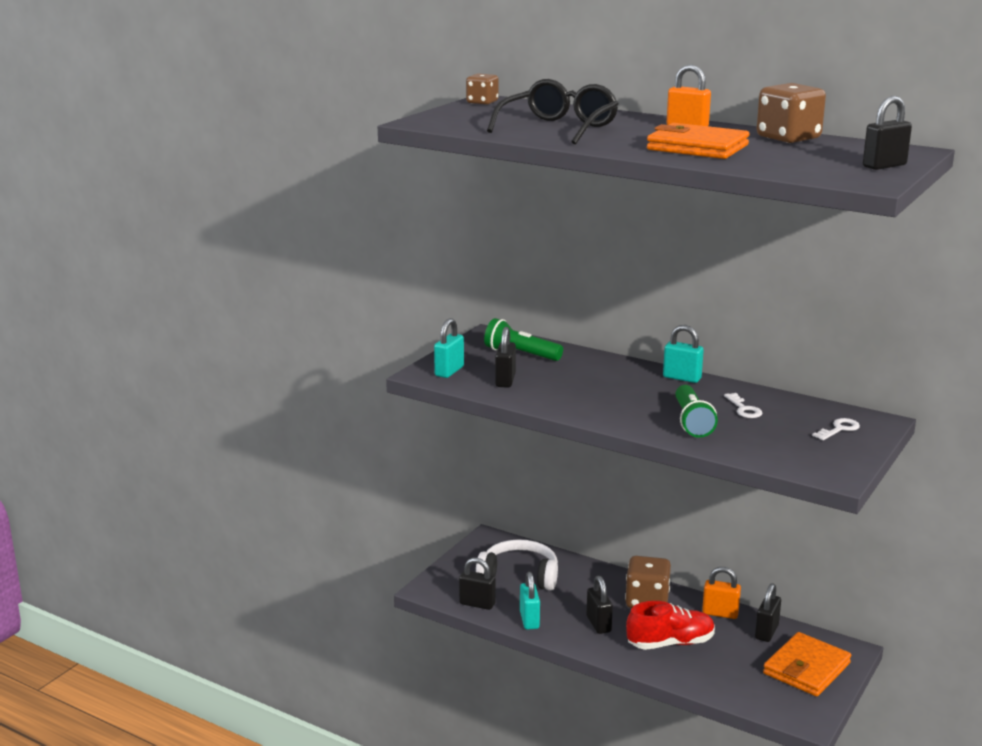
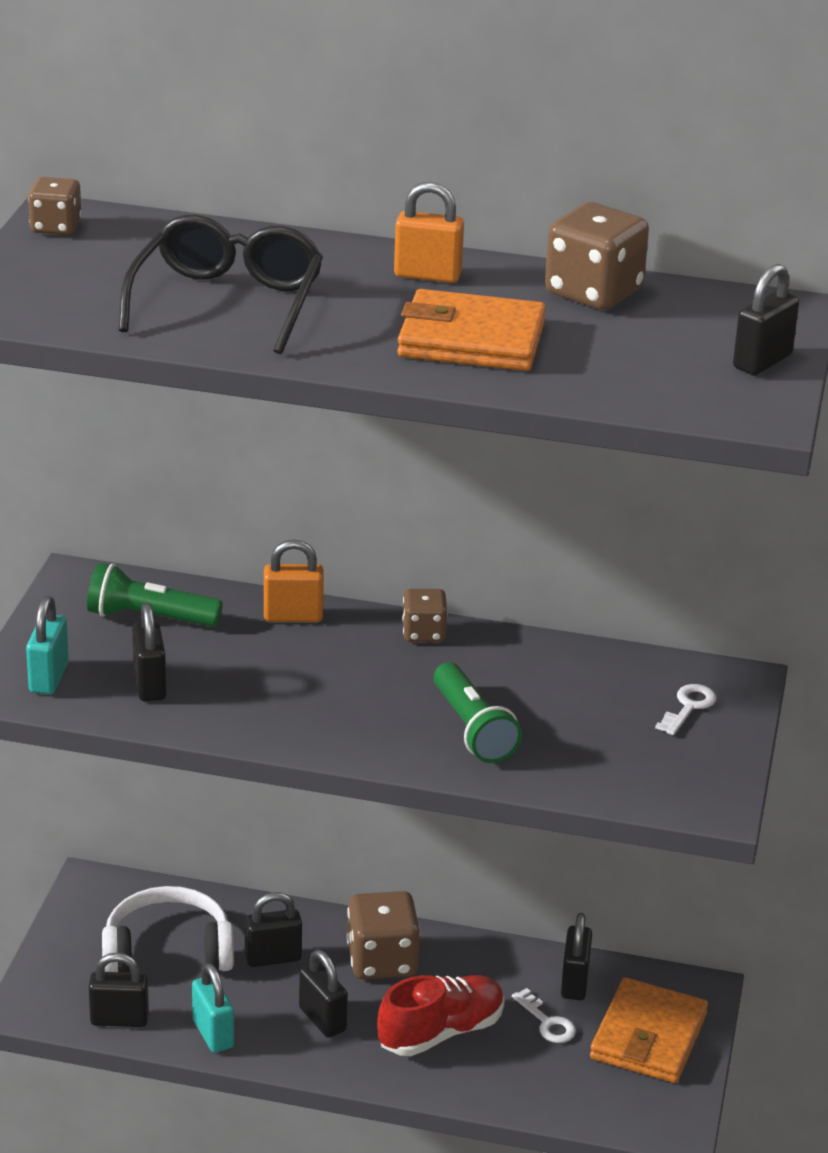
camera: 20 degrees left, 10 degrees up
turquoise padlock [663,325,704,383] -> brown dice [402,589,448,642]
orange padlock [702,567,741,619] -> orange padlock moved to [264,539,324,622]
white key [724,393,762,418] -> white key moved to [512,988,576,1043]
none -> black padlock [245,892,302,967]

